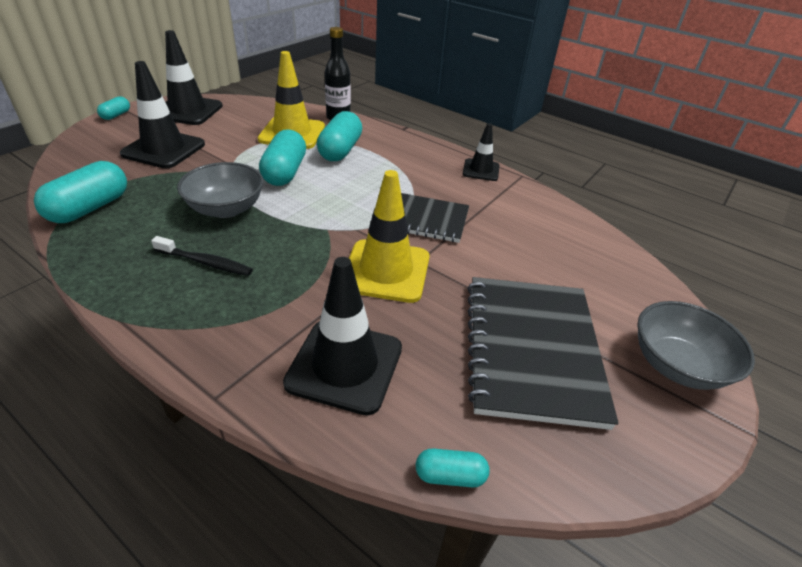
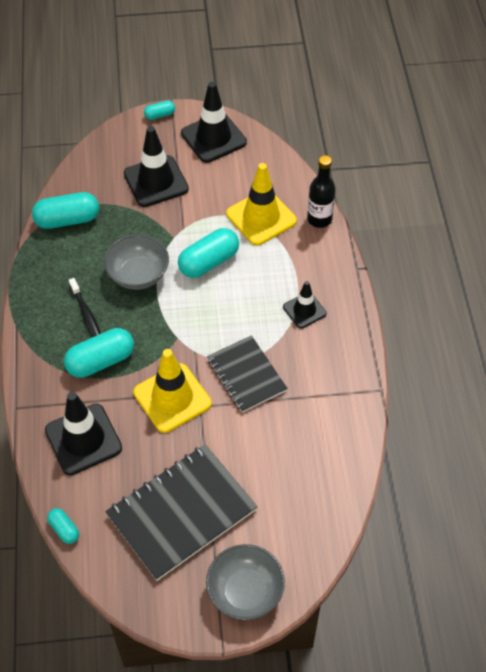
camera: 50 degrees right, 15 degrees up
turquoise capsule [317,111,362,161] -> turquoise capsule moved to [64,328,134,378]
black traffic cone [463,123,499,181] -> black traffic cone moved to [283,281,327,329]

